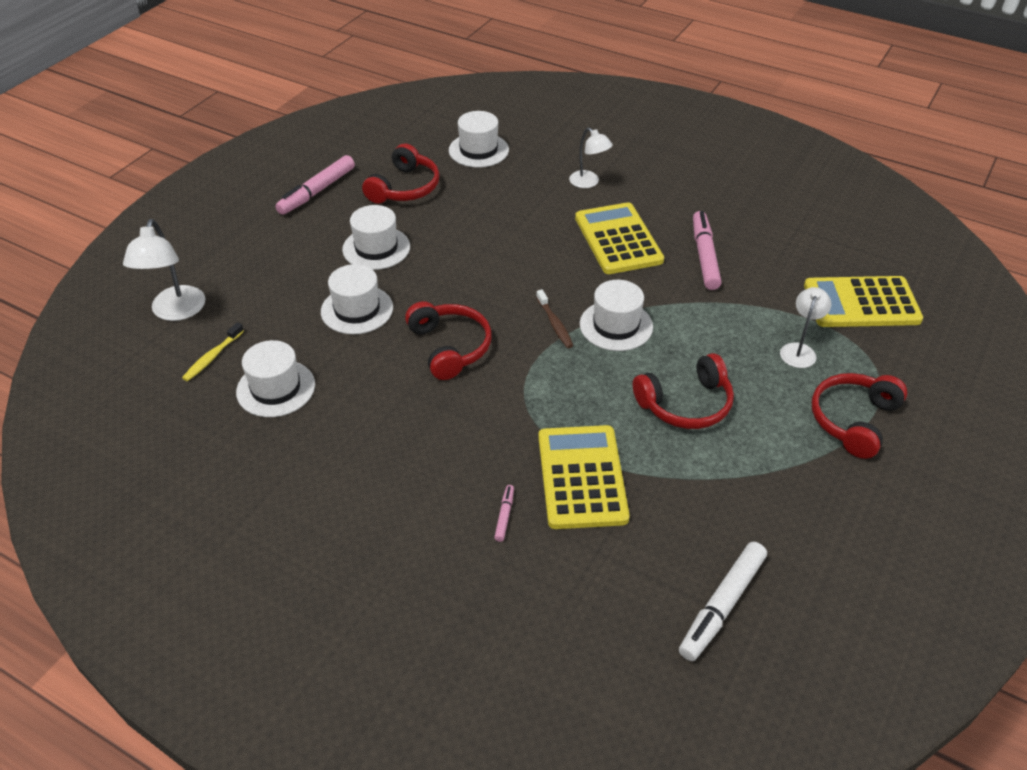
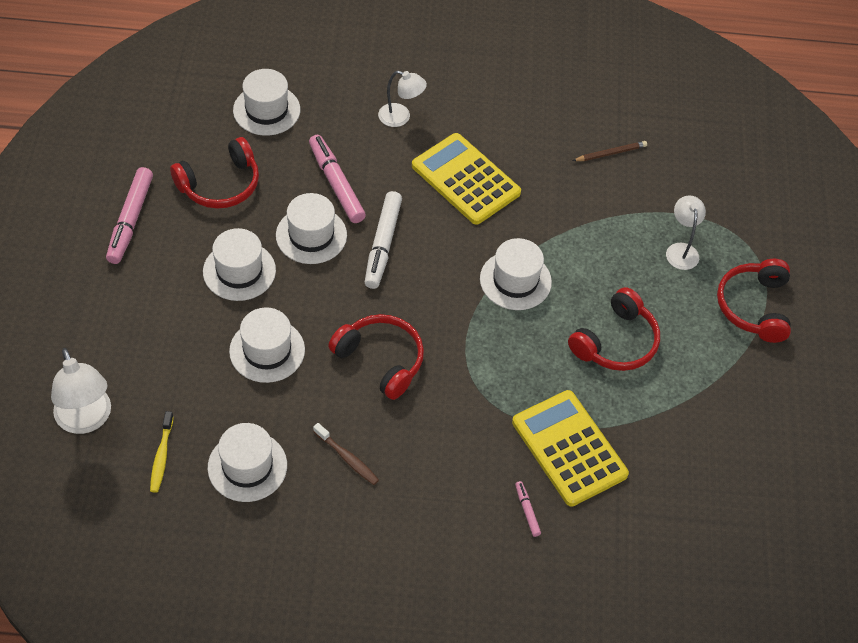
camera: 30 degrees left, 10 degrees up
red headphones [362,143,440,204] -> red headphones turned 60 degrees clockwise [170,137,259,209]
brown toothbrush [536,289,573,348] -> brown toothbrush moved to [313,423,379,485]
white marker [679,542,767,661] -> white marker moved to [365,191,402,289]
pink marker [693,211,722,290] -> pink marker moved to [309,135,366,223]
yellow calculator [804,276,923,327] -> none
none -> white hat [276,193,347,264]
none -> brown pencil [573,141,647,161]

